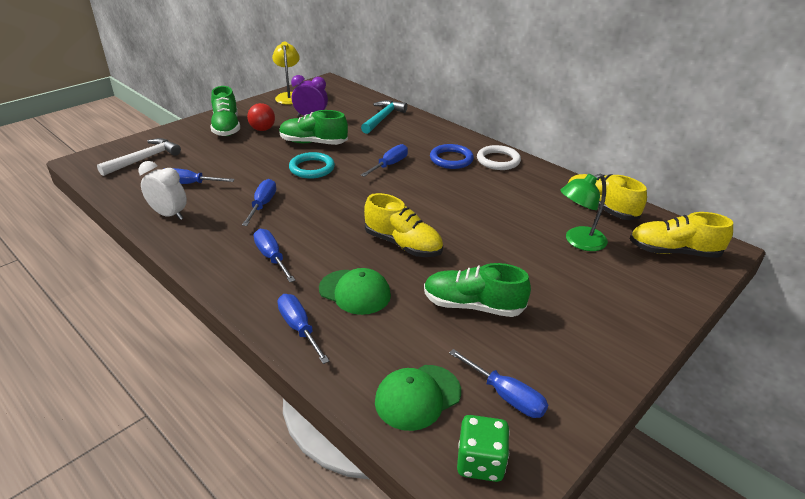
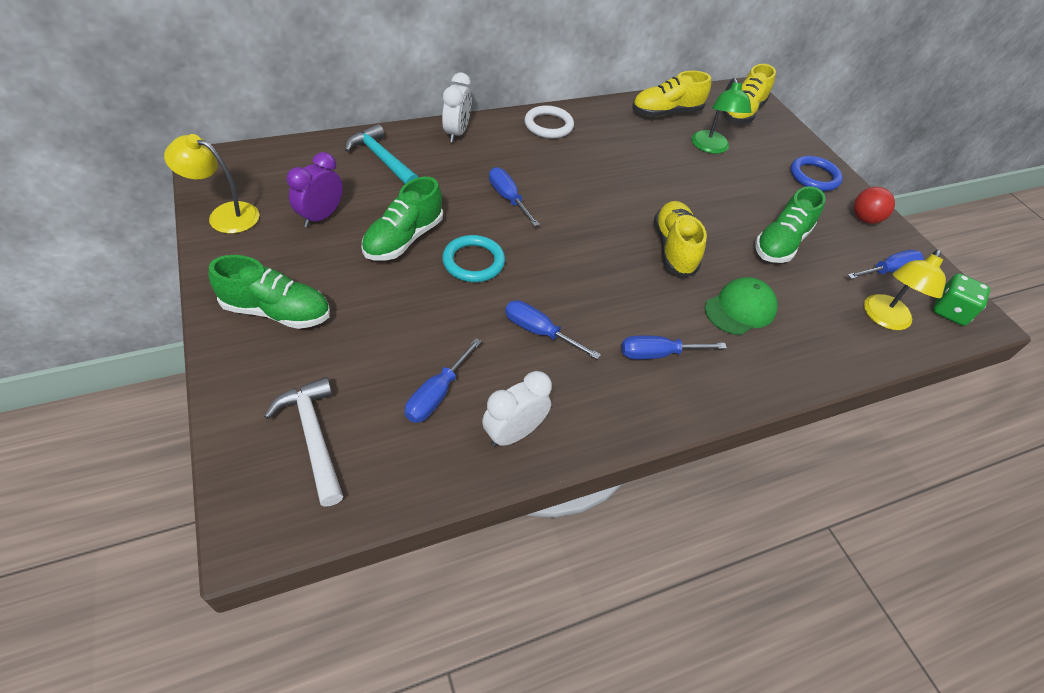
camera: 70 degrees left, 15 degrees up
red ball [247,103,275,131] -> red ball moved to [854,187,895,224]
blue screwdriver [277,294,329,364] -> none
yellow shoe [364,193,443,257] -> yellow shoe turned 60 degrees counterclockwise [654,201,707,277]
green cap [375,365,461,431] -> yellow lamp [864,250,946,330]
blue ring [430,144,474,169] -> blue ring moved to [790,156,843,191]
none -> white clock [442,73,471,143]

